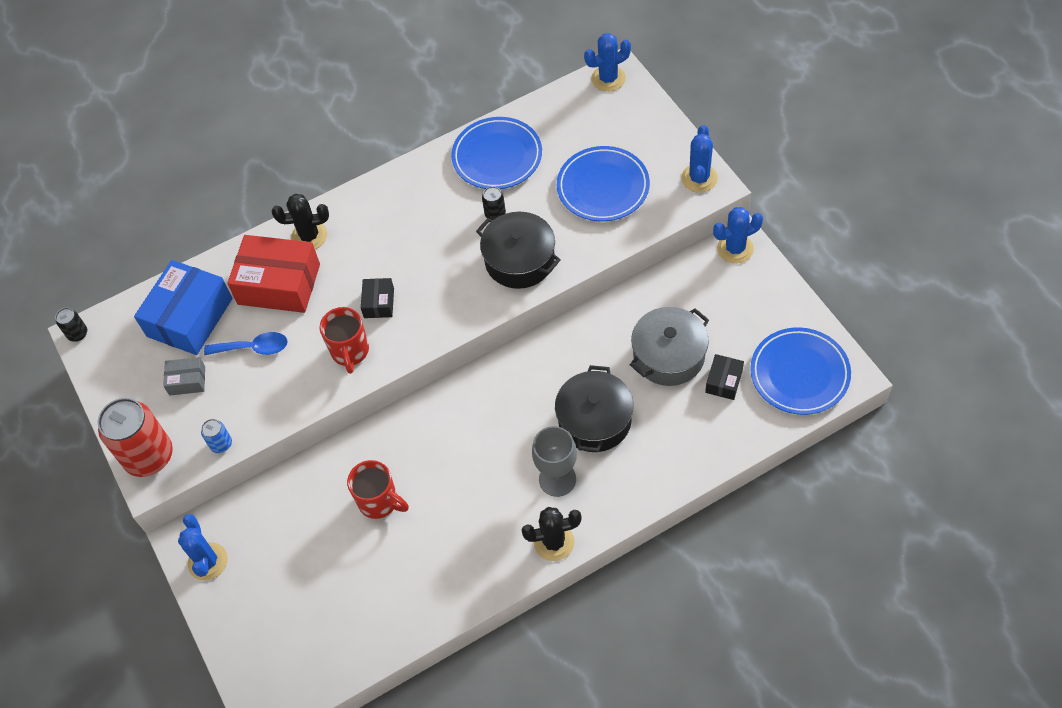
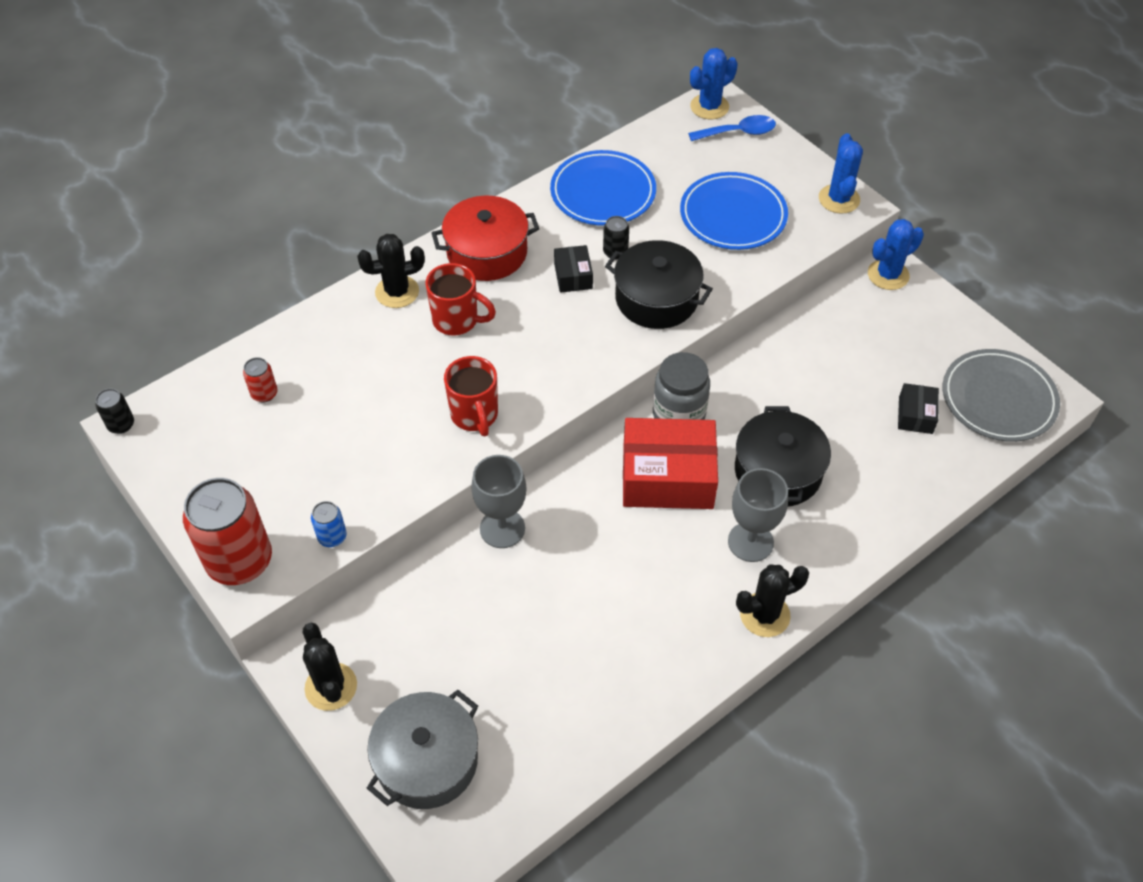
camera: 15 degrees left, 5 degrees down
blue box [134,260,233,355] -> red can [243,357,277,402]
grey box [163,357,205,396] -> none
blue cactus [178,514,227,581] -> black cactus [303,623,357,711]
blue spoon [204,332,288,355] -> blue spoon moved to [688,115,776,141]
red box [227,235,320,313] -> red box moved to [623,418,718,509]
red mug [347,460,409,519] -> red mug moved to [425,263,496,335]
black box [361,278,394,318] -> black box moved to [554,245,593,293]
grey pot [630,307,709,386] -> grey pot moved to [367,690,478,809]
blue plate [750,327,851,415] -> grey plate [943,349,1060,442]
none -> red pot [432,196,539,281]
none -> grey goblet [471,455,527,548]
none -> grey jar [653,352,710,420]

